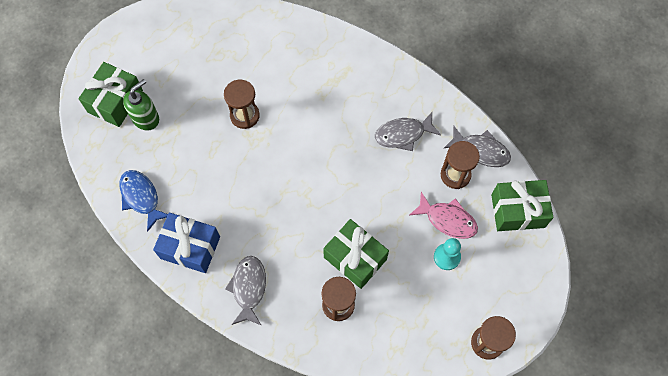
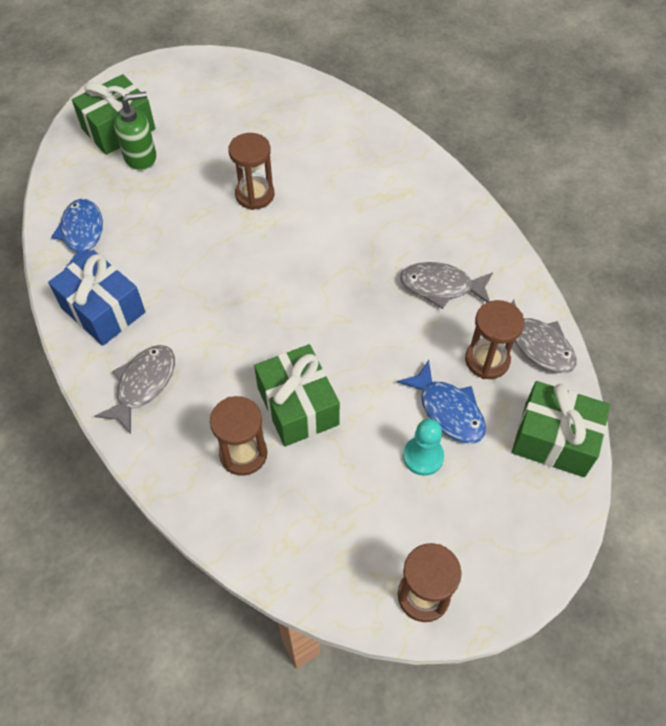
camera: 25 degrees right, 10 degrees down
pink fish [410,192,478,239] -> blue fish [397,360,486,444]

